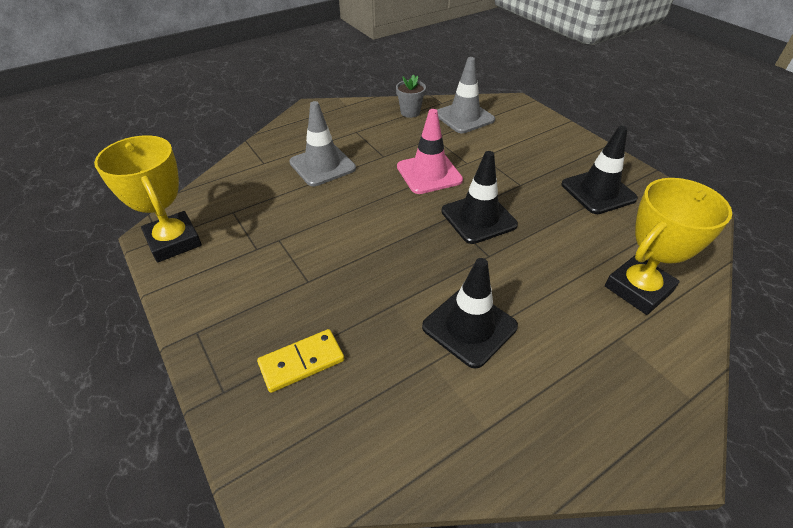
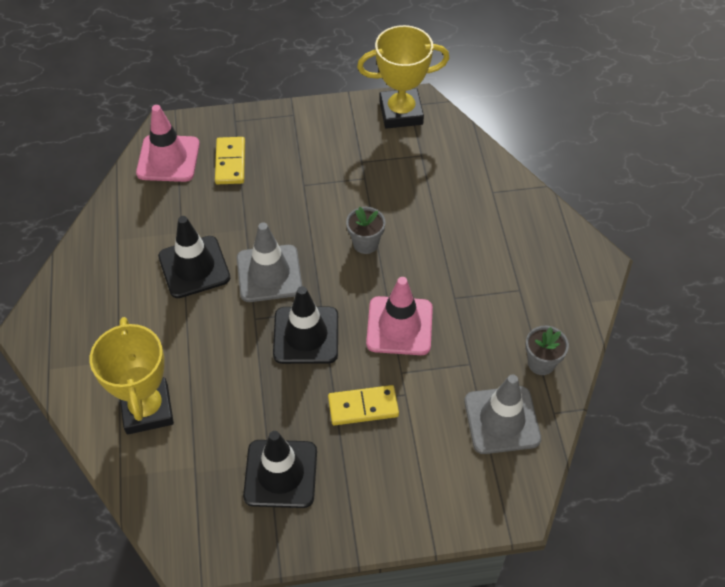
camera: 115 degrees right, 10 degrees up
grey traffic cone [290,101,356,186] -> grey traffic cone moved to [237,223,302,302]
none -> pink traffic cone [136,105,200,182]
none -> yellow domino [328,385,399,425]
none -> grey flower pot [346,207,386,254]

